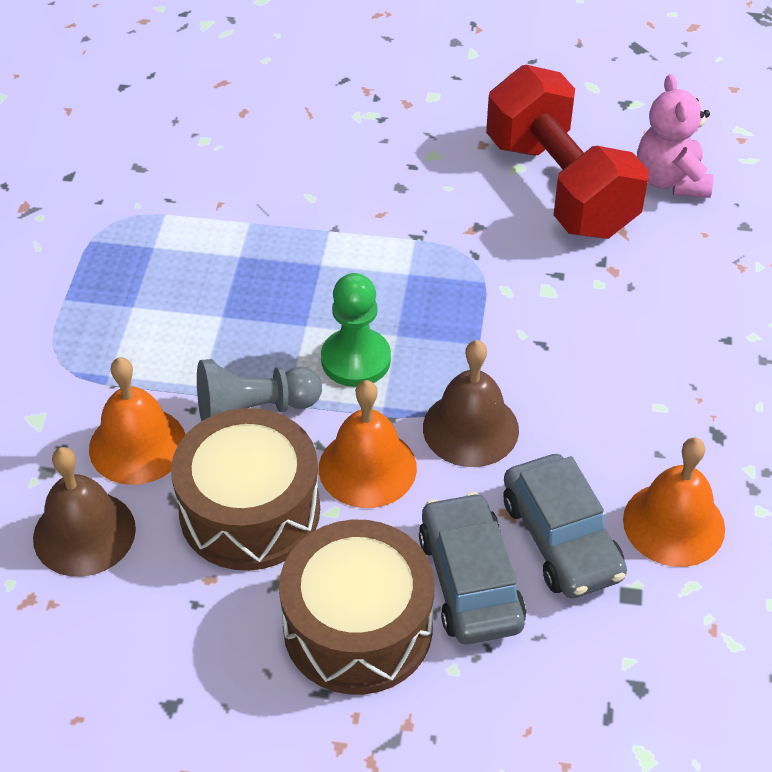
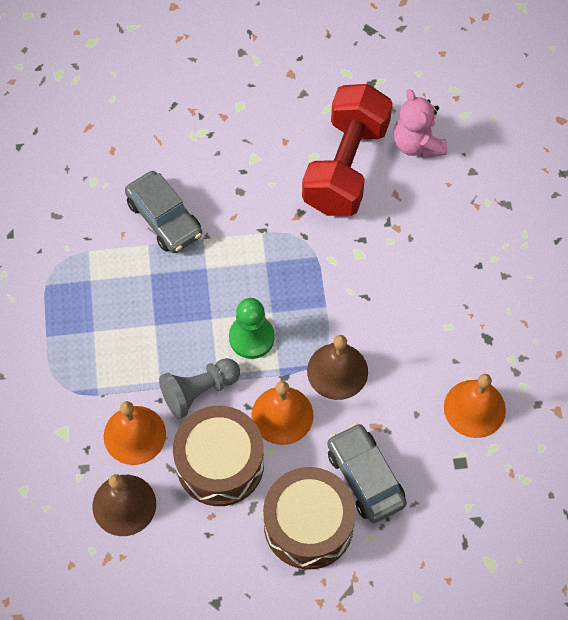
camera: 15 degrees left, 15 degrees up
red dumbbell [486,65,649,239] -> red dumbbell turned 60 degrees clockwise [302,84,393,216]
grey car [504,454,627,598] -> grey car moved to [125,171,202,253]

